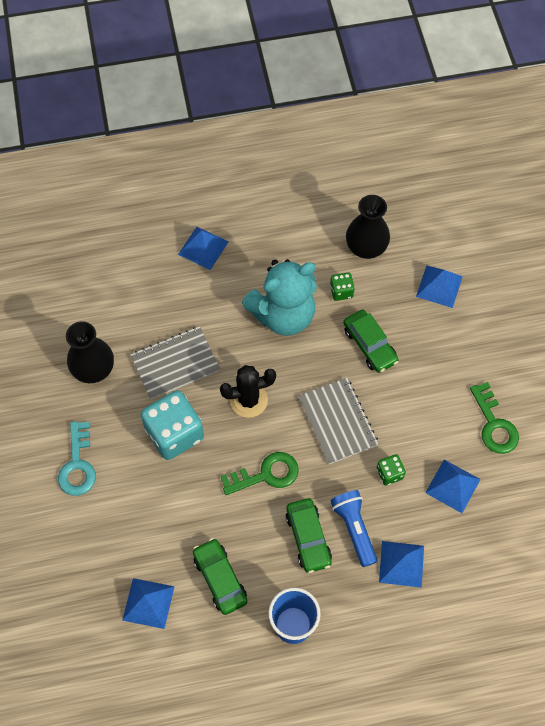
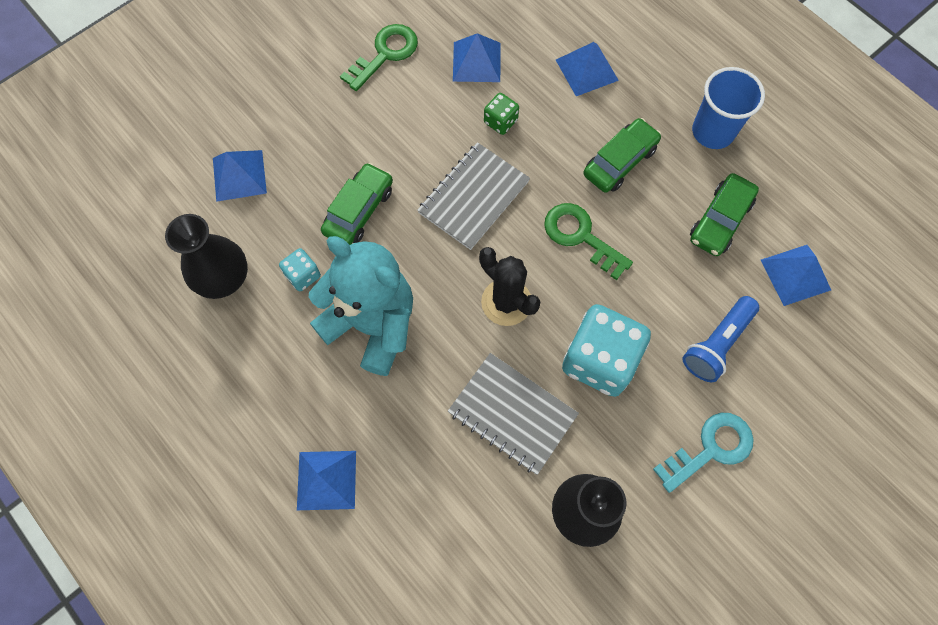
camera: 120 degrees left, 5 degrees up
green dice [330,273,355,301] -> turquoise dice [279,248,321,291]
blue flashlight [330,490,377,567] -> blue flashlight moved to [683,296,759,382]

